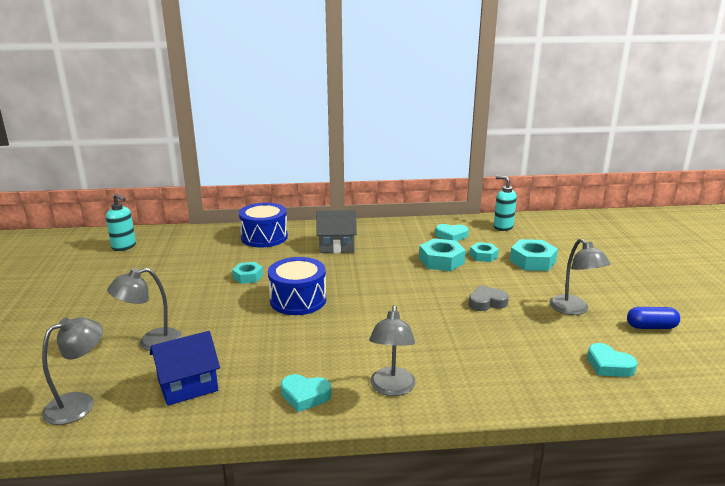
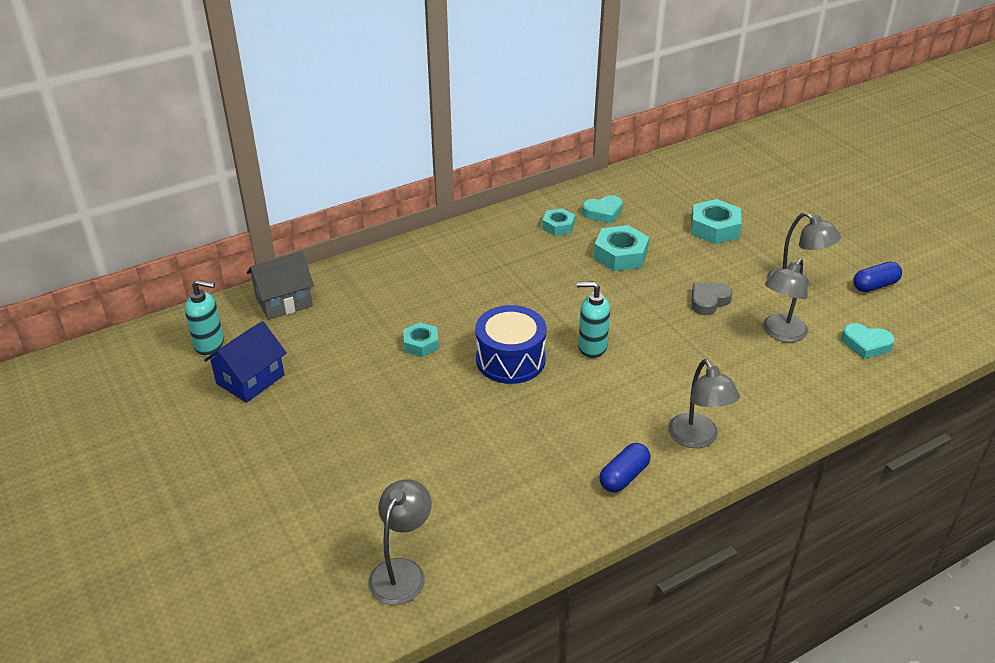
camera: 25 degrees left, 15 degrees up
grey lamp [107,268,182,351] -> grey lamp moved to [763,258,808,342]
blue house [150,331,220,406] -> blue house moved to [204,321,287,403]
blue drum [239,203,288,247] -> none
turquoise heart [281,374,331,412] -> blue capsule [599,443,651,493]
grey house [317,210,357,253] -> grey house moved to [247,252,314,320]
turquoise nut [470,242,499,262] -> turquoise nut moved to [542,208,575,236]
turquoise soap dispenser [494,176,517,231] -> turquoise soap dispenser moved to [577,281,610,358]

